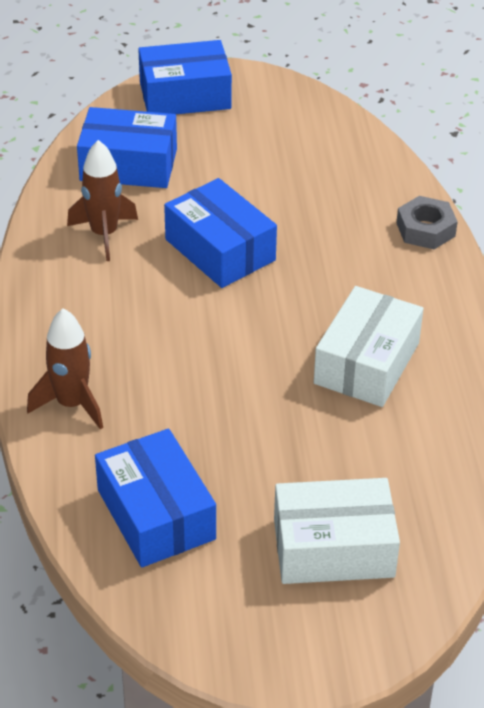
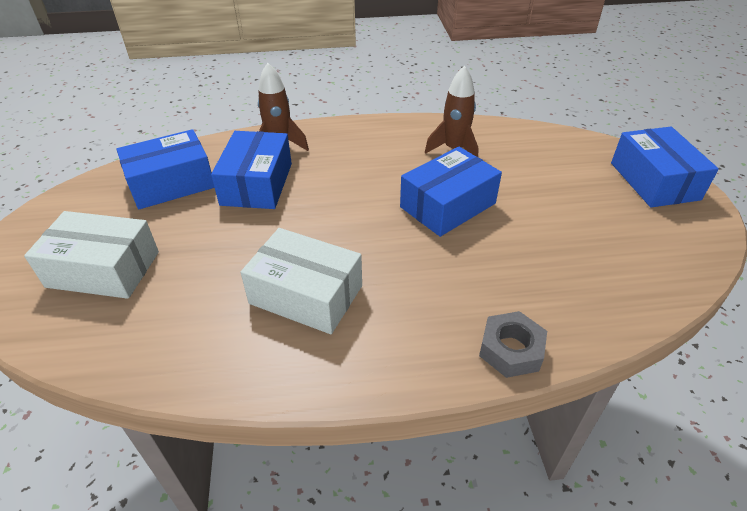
camera: 90 degrees right, 0 degrees up
blue box [77,107,177,188] -> blue box moved to [211,131,292,209]
white box [274,478,400,584] -> white box turned 75 degrees counterclockwise [24,211,159,299]

